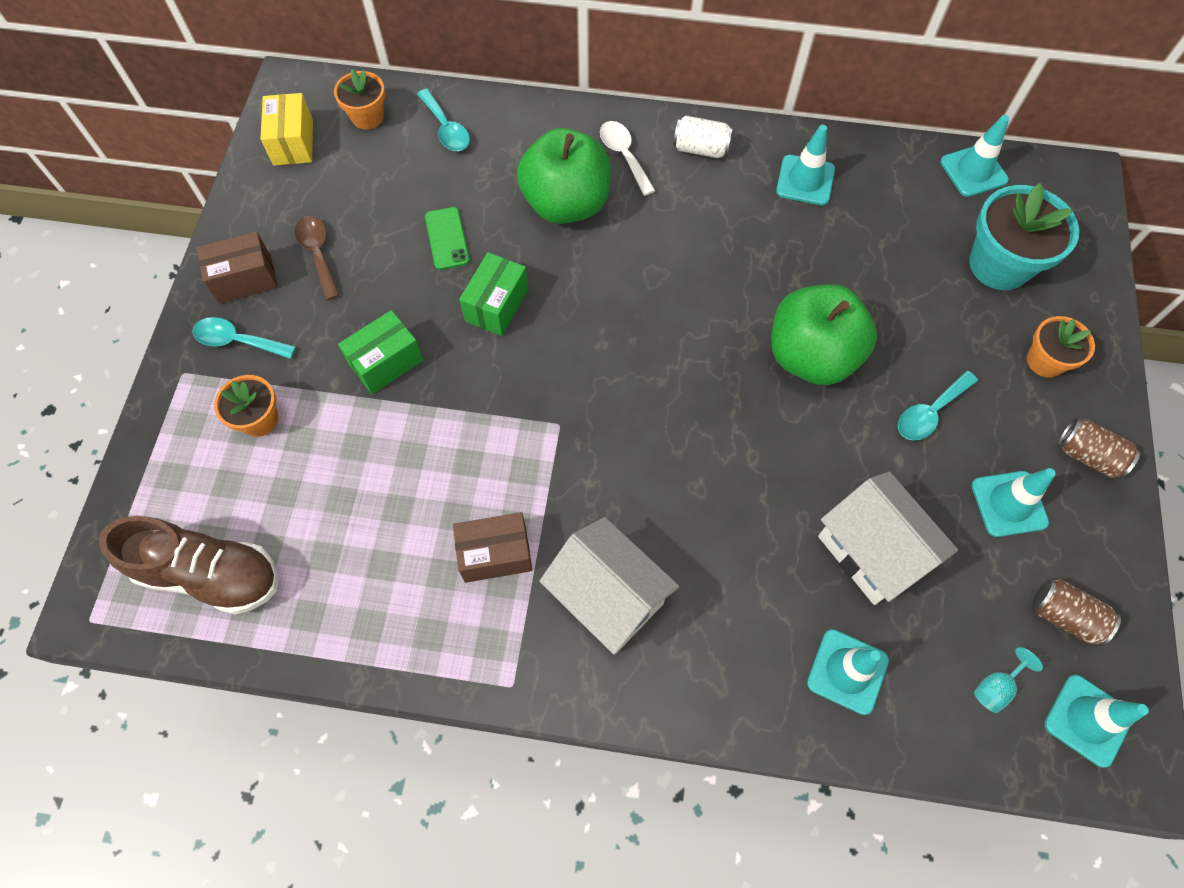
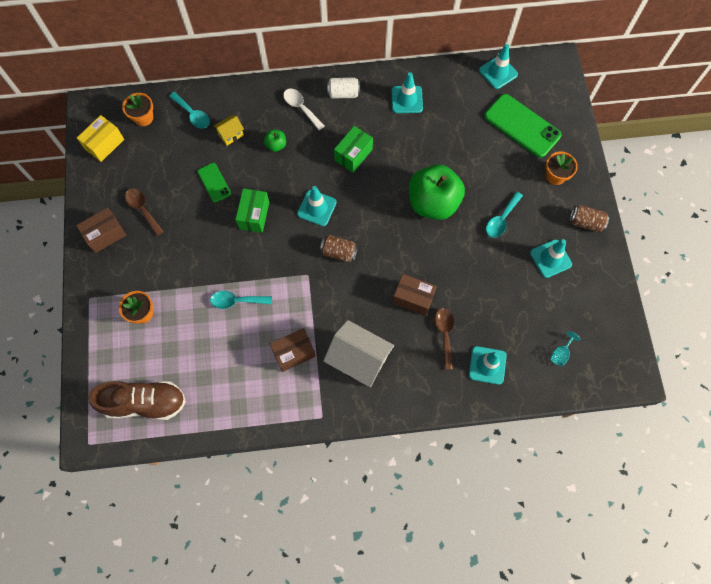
camera: 15 degrees left, 5 degrees up
turquoise spoon [192,317,296,359] -> turquoise spoon moved to [210,291,272,309]
yellow box [260,93,313,166] -> yellow box turned 60 degrees clockwise [77,115,124,162]
green box [338,310,423,394] -> green box moved to [334,126,373,173]
green apple [517,128,611,224] -> green apple [264,130,286,152], size x0.42
white house [818,472,958,605] -> none
turquoise flower pot [969,183,1079,290] -> green phone [484,94,562,158]
brown can [1032,579,1121,646] -> brown can moved to [320,235,358,262]
turquoise traffic cone [1045,675,1149,768] -> turquoise traffic cone moved to [297,186,337,226]
none -> yellow house [214,115,244,146]
none -> brown box [393,274,437,316]
none -> brown spoon [435,308,454,370]

